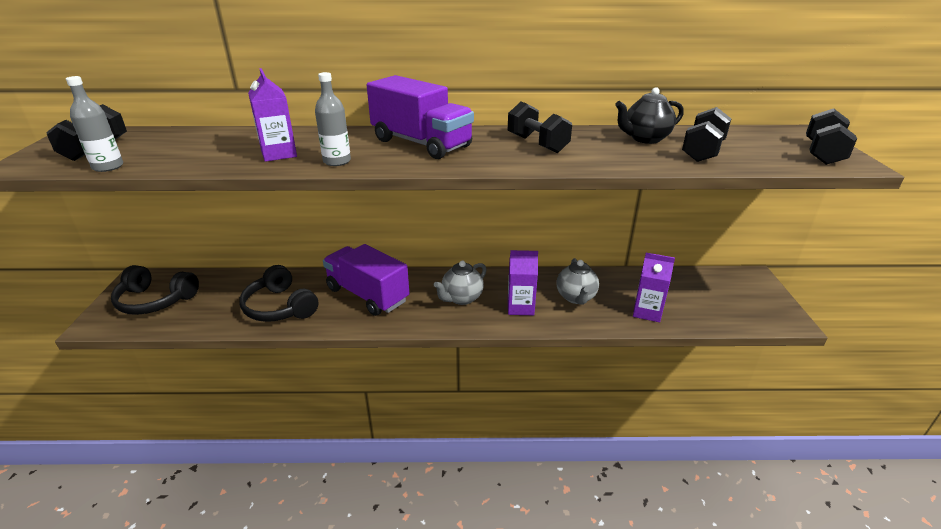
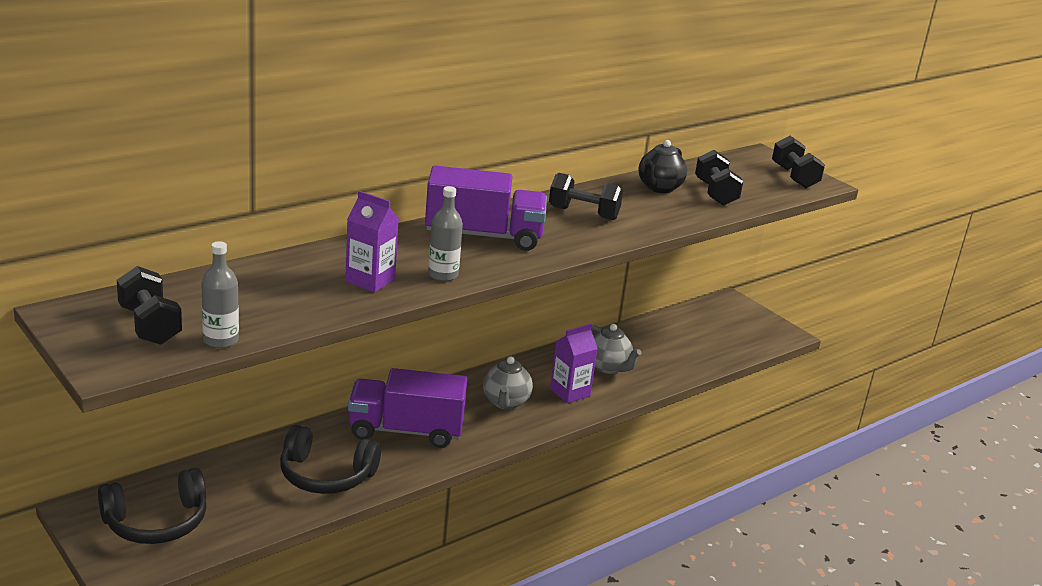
camera: 40 degrees left, 5 degrees down
purple carton [633,253,675,322] -> none

